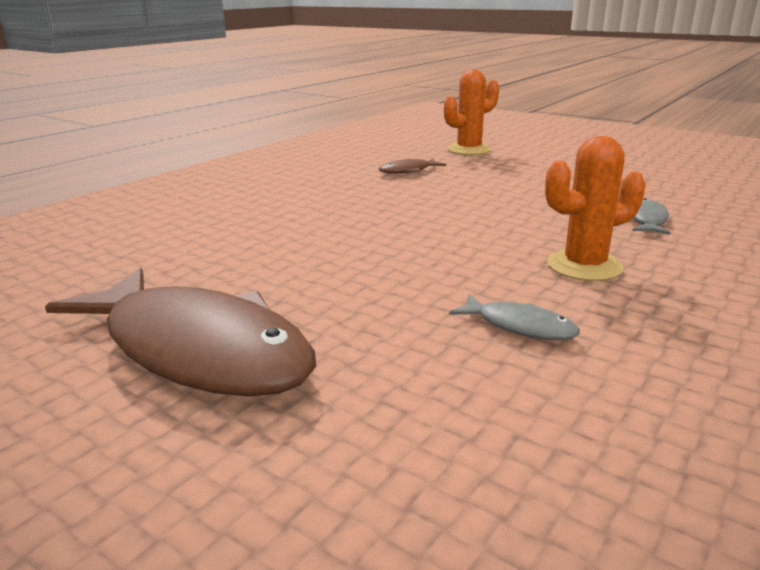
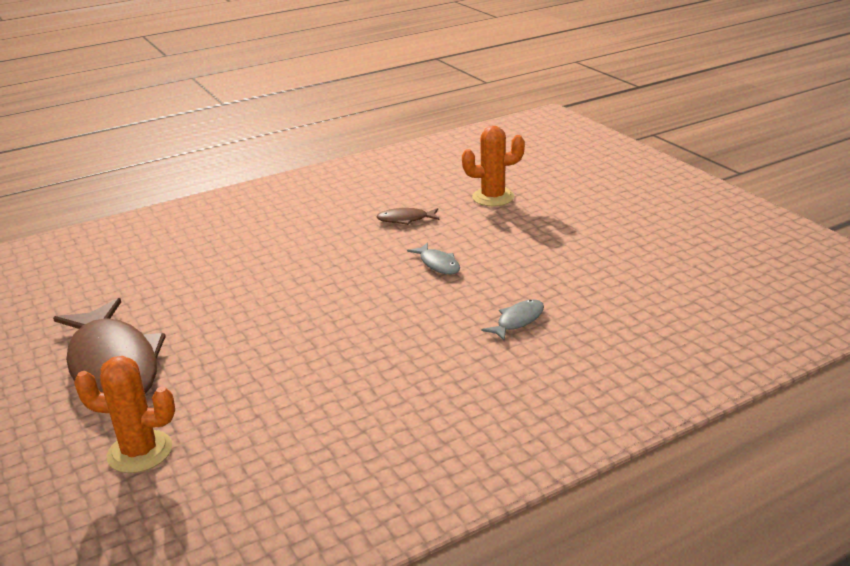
camera: 25 degrees right, 5 degrees up
grey fish [449,294,580,340] -> grey fish moved to [407,243,460,275]
orange cactus [545,136,646,281] -> orange cactus moved to [74,356,175,473]

